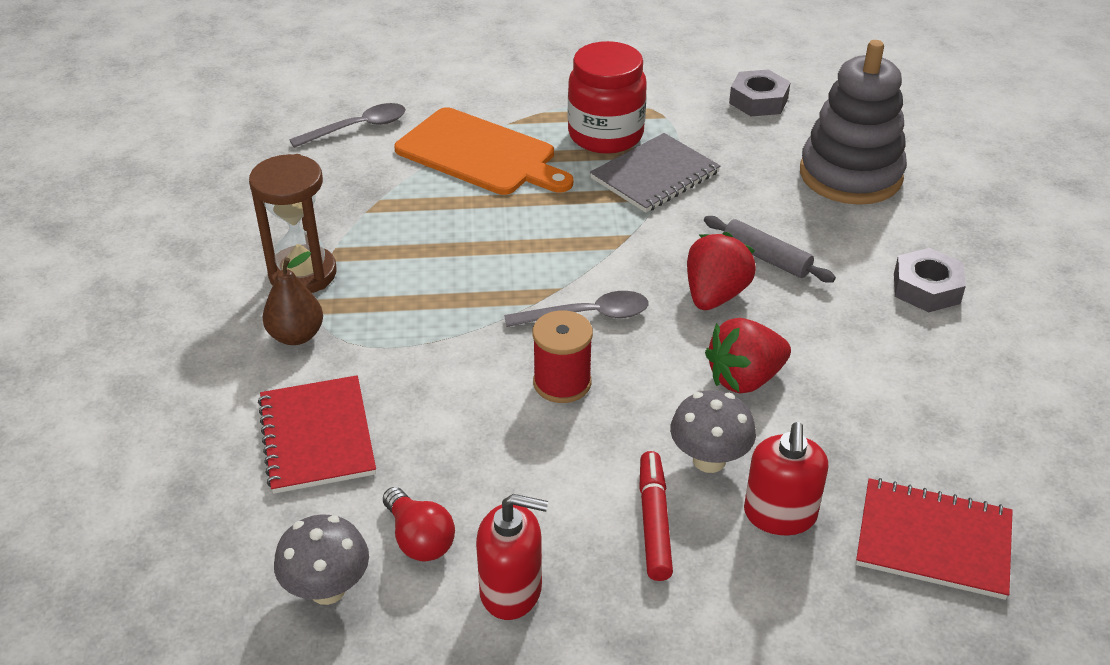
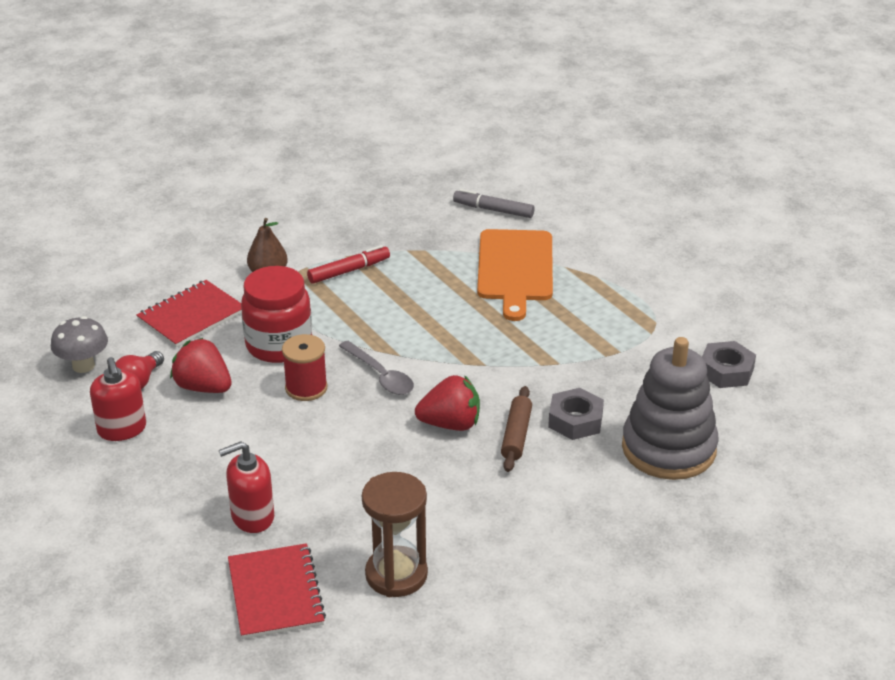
camera: 60 degrees right, 5 degrees down
brown hourglass [249,154,337,293] -> brown hourglass moved to [362,472,428,597]
grey spoon [289,103,406,148] -> grey marker [453,189,535,218]
red jar [568,41,647,154] -> red jar moved to [241,266,312,363]
grey notebook [590,133,720,213] -> none
red marker [639,451,673,581] -> red marker moved to [307,245,390,284]
grey mushroom [670,390,756,473] -> none
grey rolling pin [704,216,836,283] -> brown rolling pin [501,386,532,472]
red strawberry [705,318,791,394] -> red strawberry moved to [170,338,232,393]
grey nut [894,248,966,313] -> grey nut moved to [548,388,604,440]

